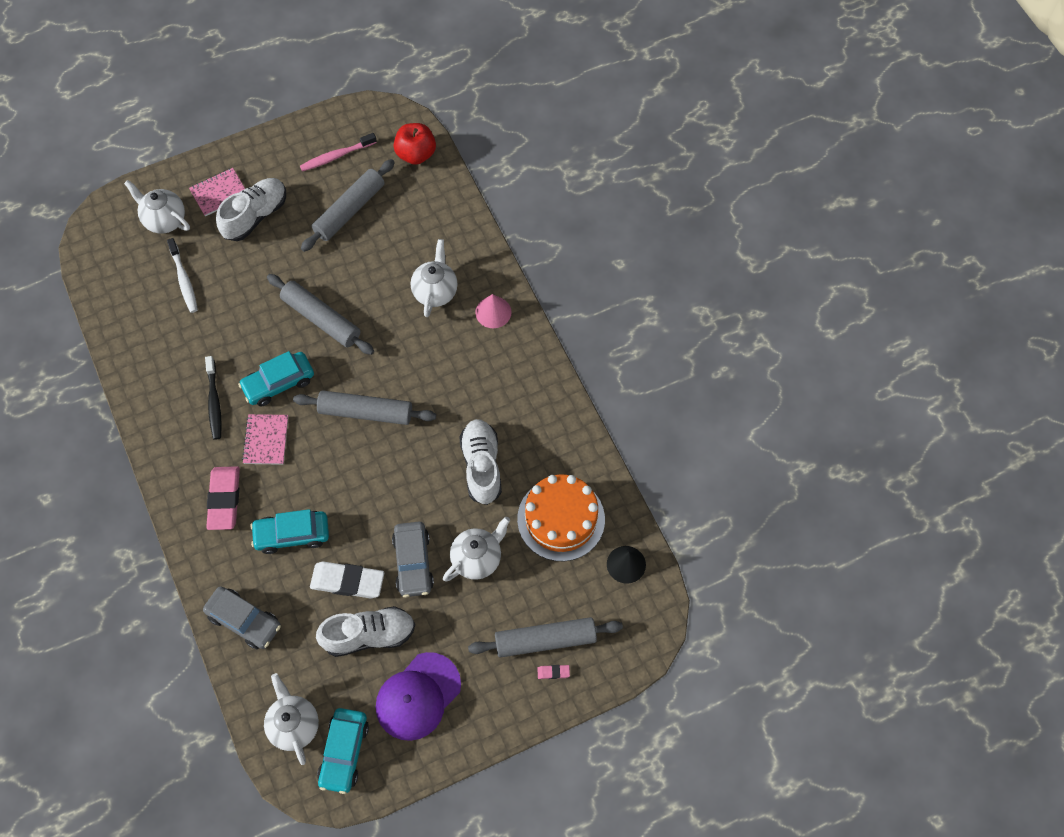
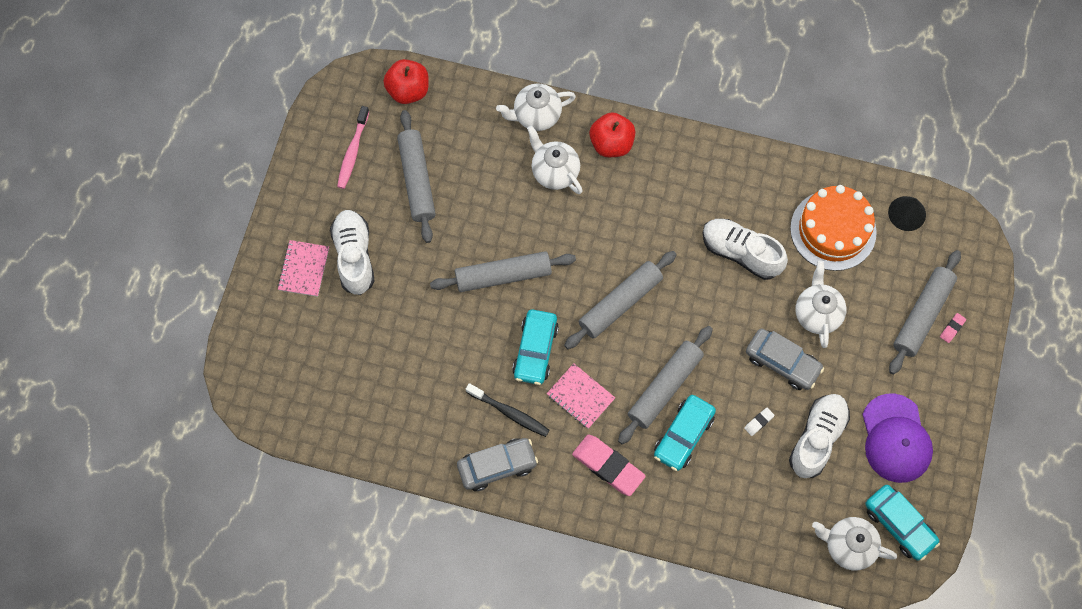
camera: 50 degrees left, 5 degrees up
white teapot [124,180,190,234] -> white teapot moved to [496,83,576,131]
white toothbrush [167,238,198,313] -> none
grey car [203,586,281,649] -> grey car moved to [457,438,538,491]
white eraser [310,561,384,598] -> white eraser [744,408,775,436], size x0.43
pink cone [475,294,511,328] -> red apple [590,112,636,157]
none -> grey rolling pin [618,326,713,444]

